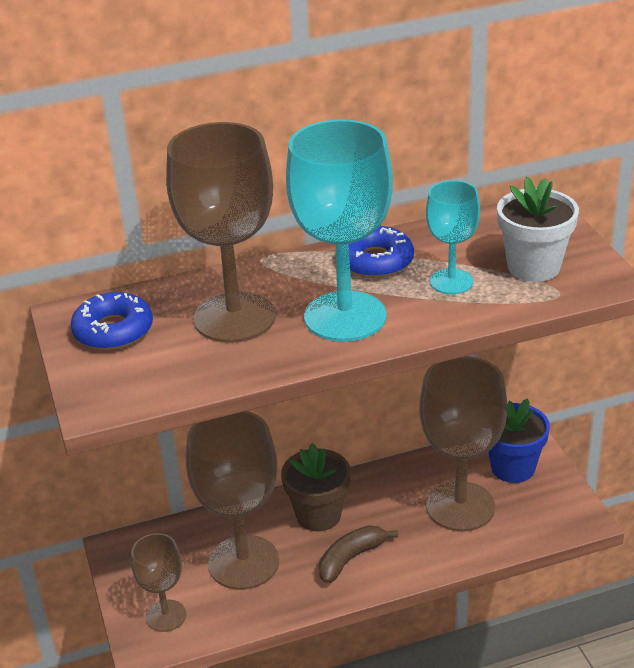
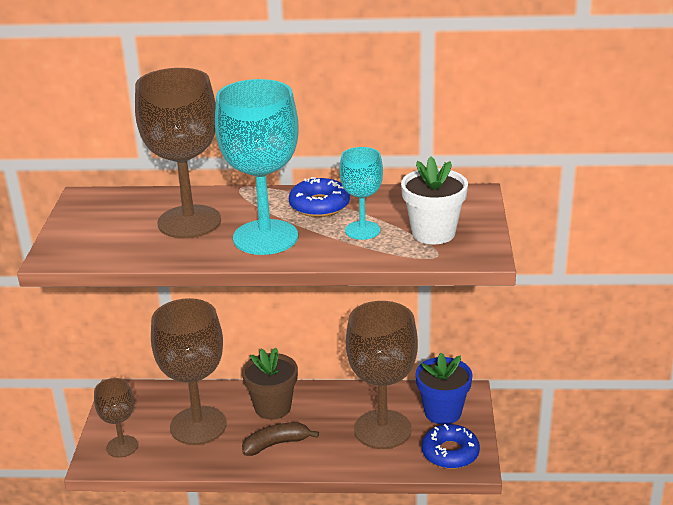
camera: 20 degrees right, 5 degrees down
blue donut [71,292,153,350] -> blue donut moved to [422,424,480,469]

